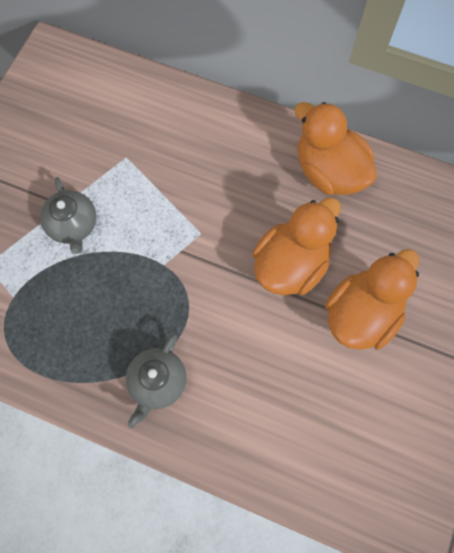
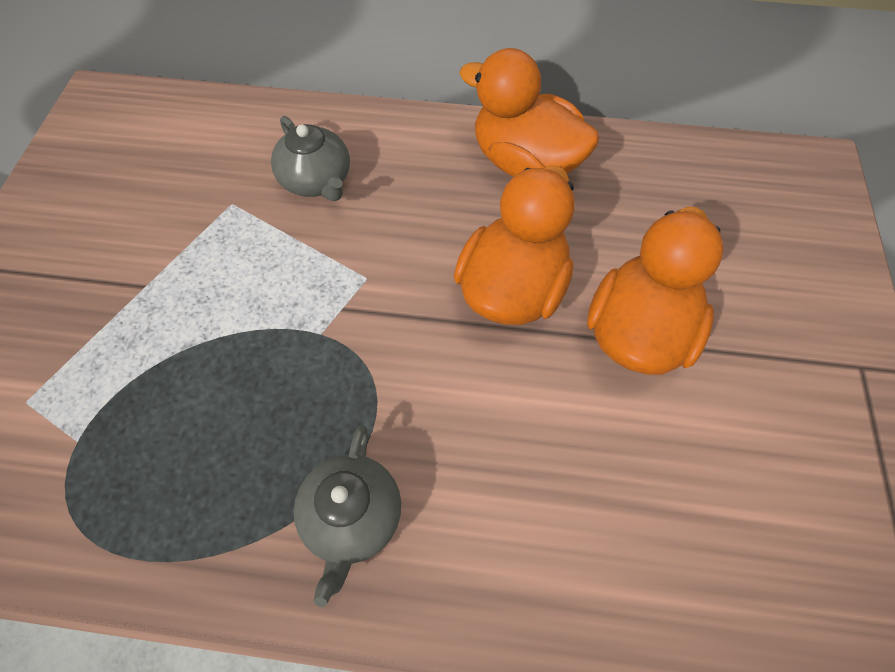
camera: 15 degrees left, 10 degrees down
grey teapot [40,177,96,254] -> grey teapot moved to [271,116,350,201]

